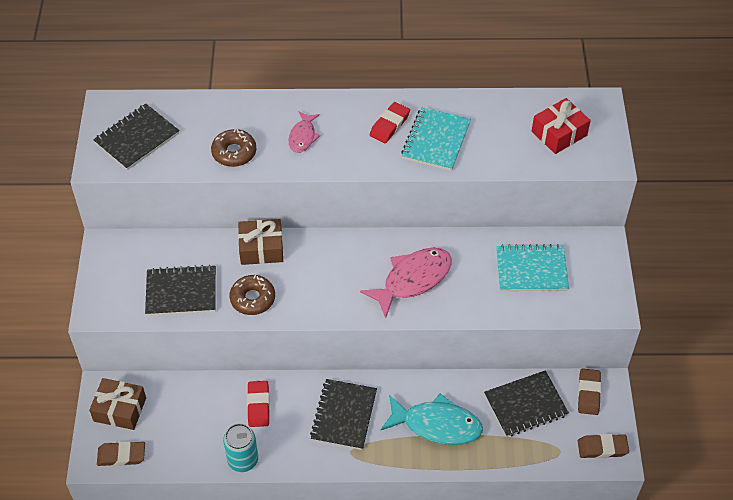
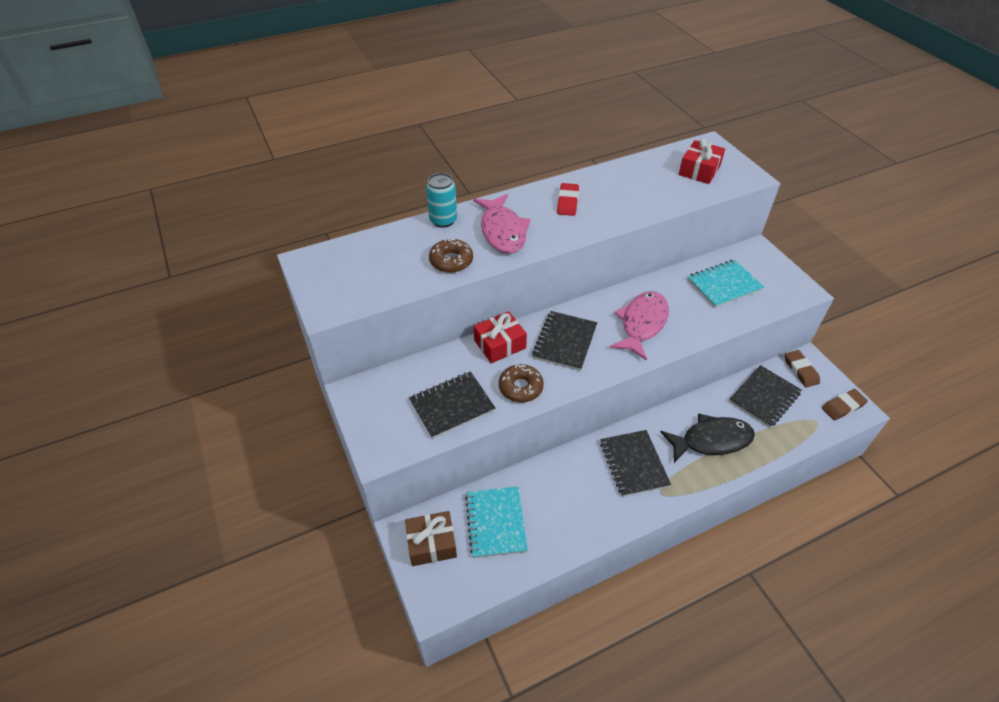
camera: 25 degrees left, 5 degrees down
black notebook [93,104,179,170] -> black notebook moved to [532,311,597,371]
brown eraser [97,441,145,466] -> none
turquoise can [223,423,258,472] -> turquoise can moved to [426,173,457,228]
brown gift [238,219,283,265] -> red gift [474,311,527,363]
red eraser [247,381,270,427] -> none
pink fish [288,111,321,153] -> pink fish [473,194,531,253], size x1.79
turquoise fish [381,394,483,445] -> black fish [660,413,755,463]
turquoise notebook [401,107,471,171] -> turquoise notebook moved to [465,487,528,558]

